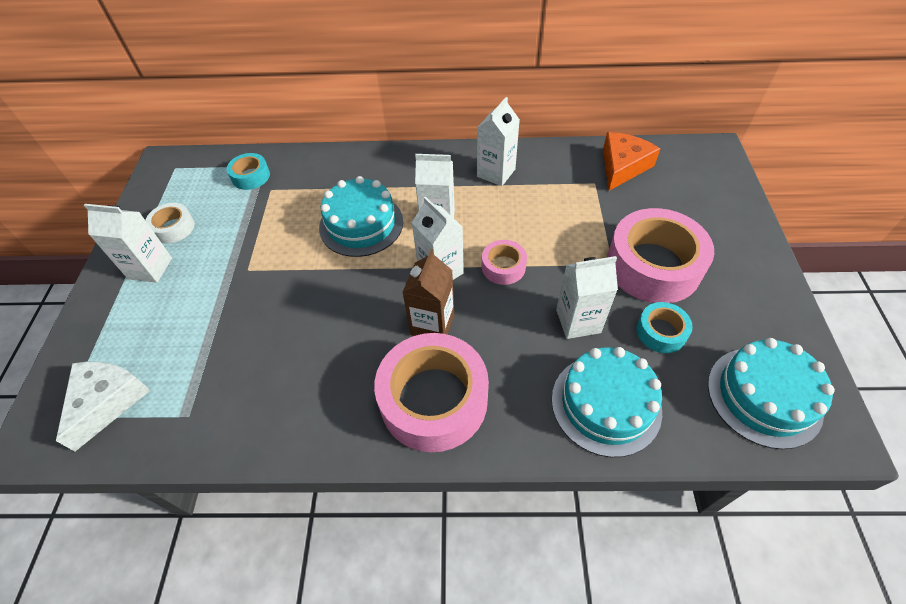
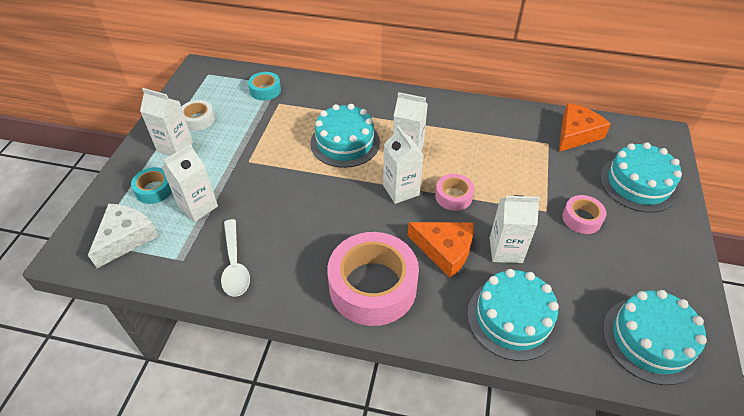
camera: 10 degrees right, 5 degrees down
brown carton [402,249,454,336] -> none
white carton [477,97,520,186] -> white carton moved to [162,144,218,222]
pink tape [607,208,714,303] -> pink tape [562,195,606,234], size x0.48
turquoise tape [636,302,693,353] -> turquoise tape moved to [131,167,172,204]
none -> white spoon [221,219,250,297]
none -> orange cheese [408,222,474,278]
none -> turquoise cake [600,142,682,213]

